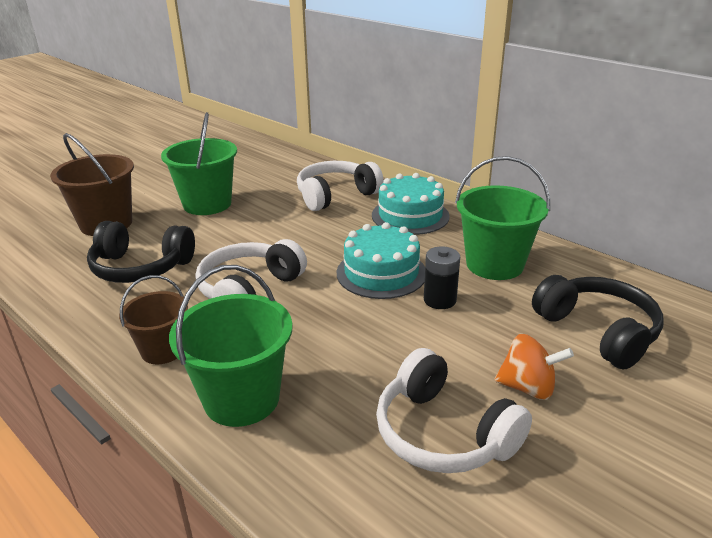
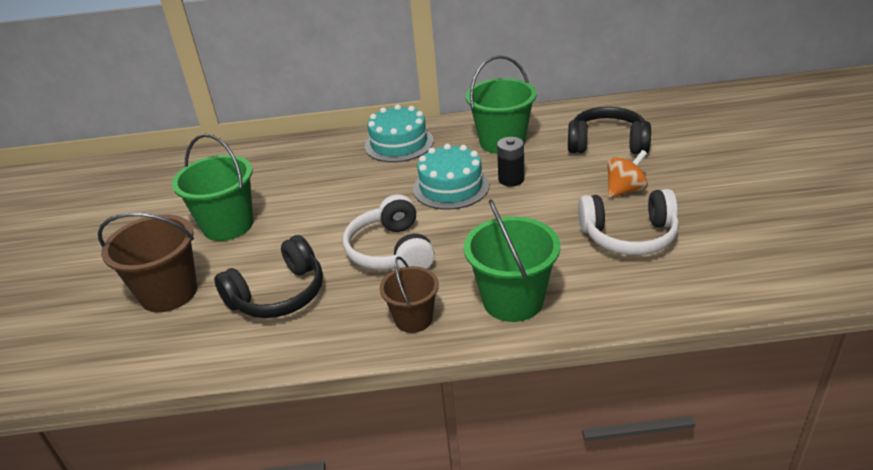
camera: 45 degrees left, 5 degrees up
white headphones [297,161,384,211] -> none

